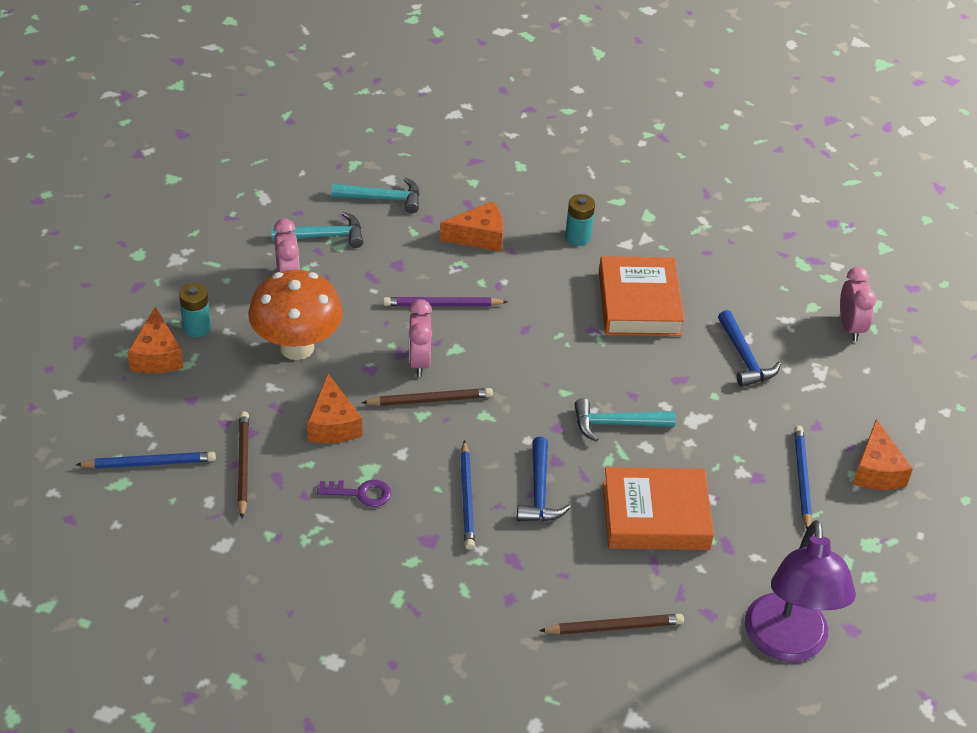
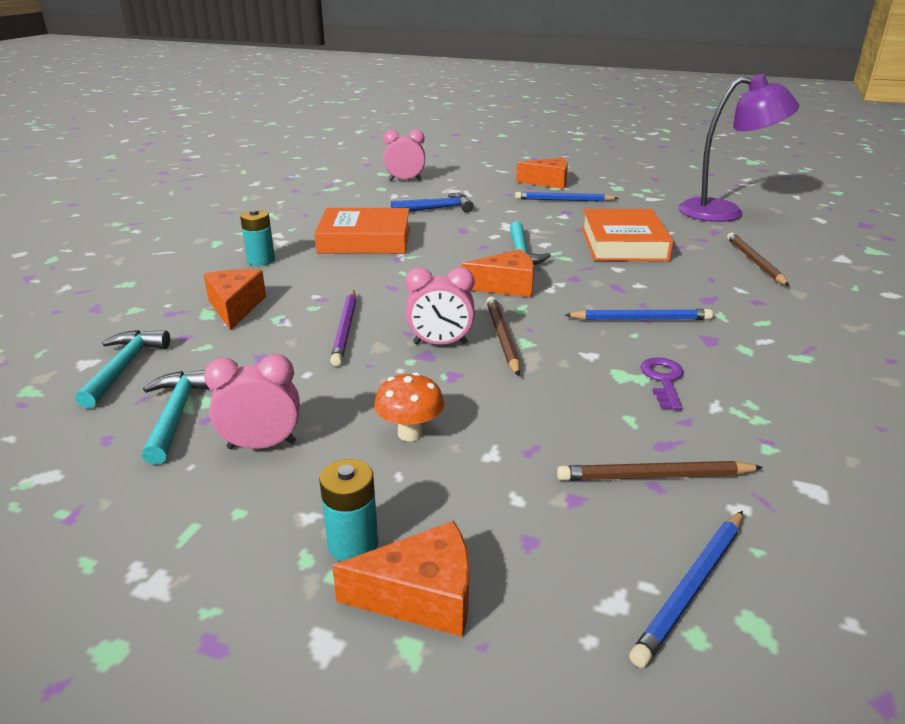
camera: 85 degrees left, 15 degrees down
blue pencil [76,452,216,469] -> blue pencil turned 135 degrees counterclockwise [629,511,743,668]
orange mushroom [248,270,343,360] -> orange mushroom [374,372,444,441], size x0.50
orange cheese [307,374,362,443] -> orange cheese moved to [461,249,534,297]
blue hammer [517,437,571,521] -> none

